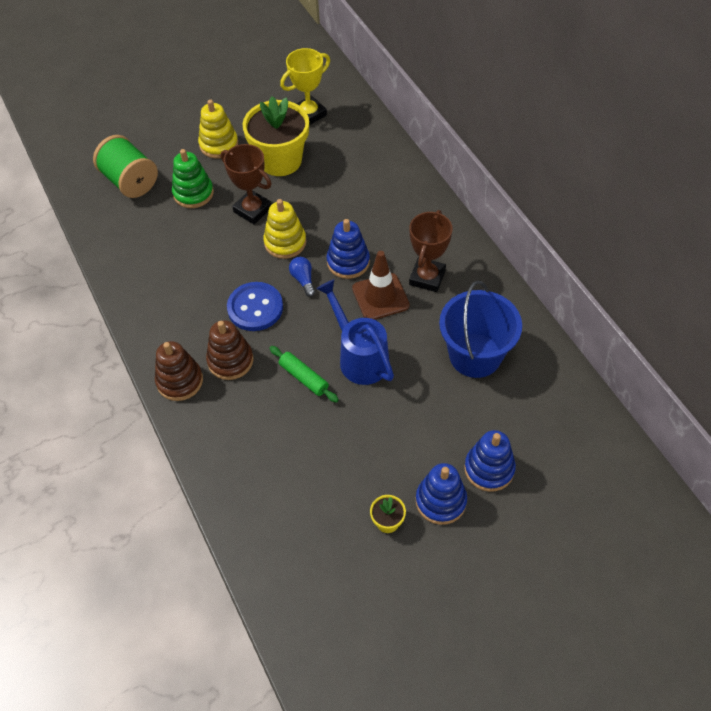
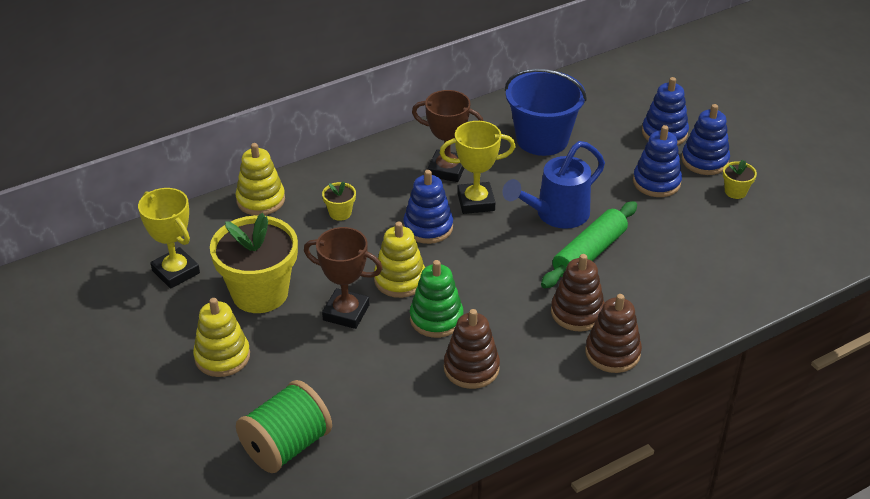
camera: 95 degrees left, 15 degrees down
green stacking toy [172,149,214,208] -> green stacking toy moved to [410,260,464,338]
brown trophy [221,144,272,224] -> brown trophy turned 75 degrees clockwise [304,227,382,329]
blue button [227,282,283,331] -> none
green rolling pin [269,346,339,403] -> green rolling pin [541,201,637,289], size x1.55
blue light bulb [289,257,315,297] -> none
brown traffic cone [352,251,410,320] -> yellow trophy [440,121,515,214]
none -> yellow stacking toy [236,143,285,215]
none -> yellow flower pot [322,181,356,221]
none -> brown stacking toy [444,309,500,389]
none -> blue stacking toy [633,125,682,197]

